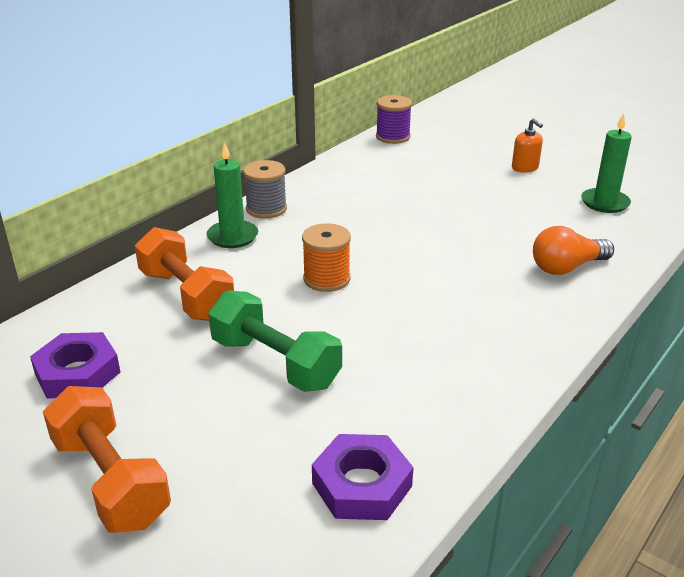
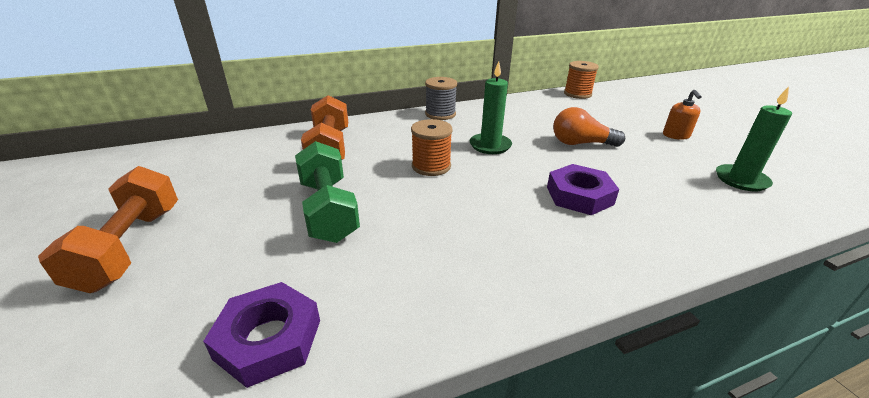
camera: 30 degrees right, 0 degrees up
purple nut [30,332,120,399] -> purple nut moved to [547,164,619,215]
green candle [207,142,258,248] -> green candle moved to [470,61,512,154]
purple spool [376,95,412,144] -> orange spool [564,61,599,99]
orange light bulb [533,226,614,275] -> orange light bulb moved to [553,107,625,147]

